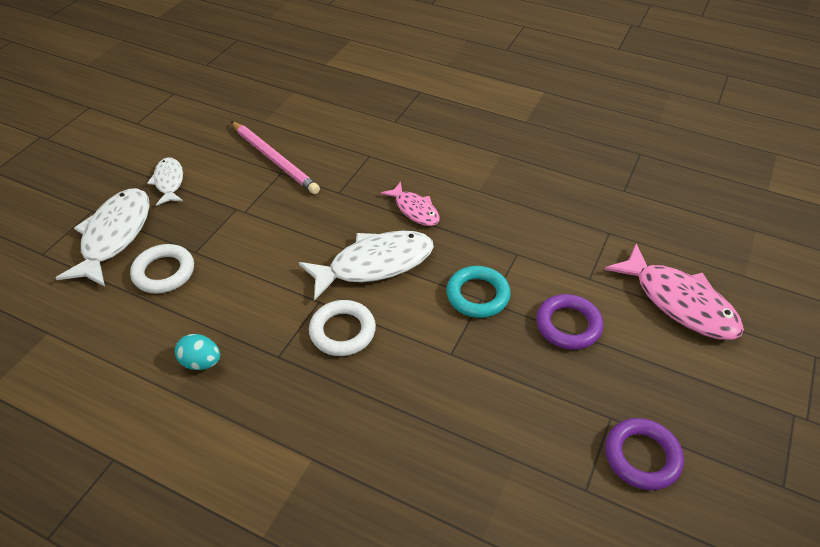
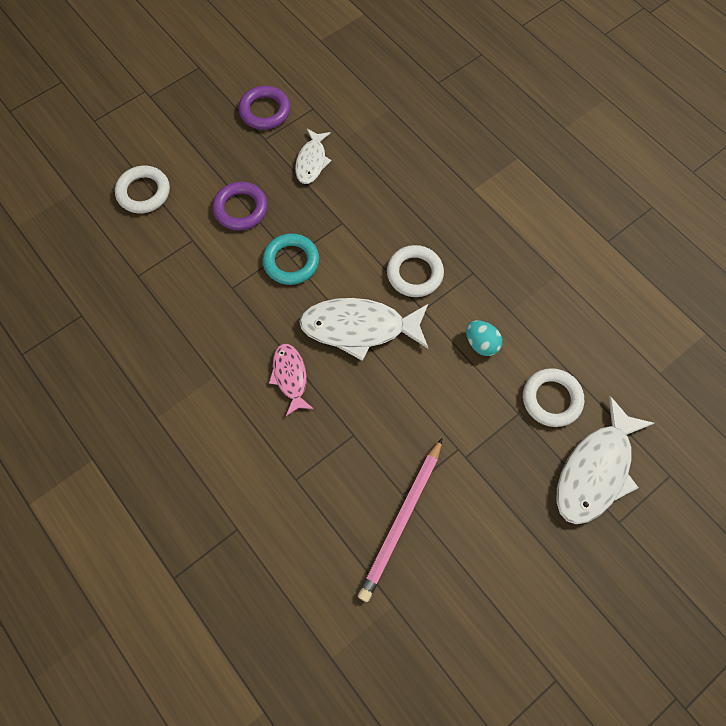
camera: 155 degrees left, 20 degrees up
white fish [147,158,183,206] -> white fish moved to [295,129,332,184]
turquoise egg [175,334,220,370] -> turquoise egg moved to [466,320,502,356]
pink pencil [231,121,320,194] -> pink pencil turned 135 degrees counterclockwise [358,438,442,602]
pink fish [604,243,744,340] -> white ring [115,165,170,213]

